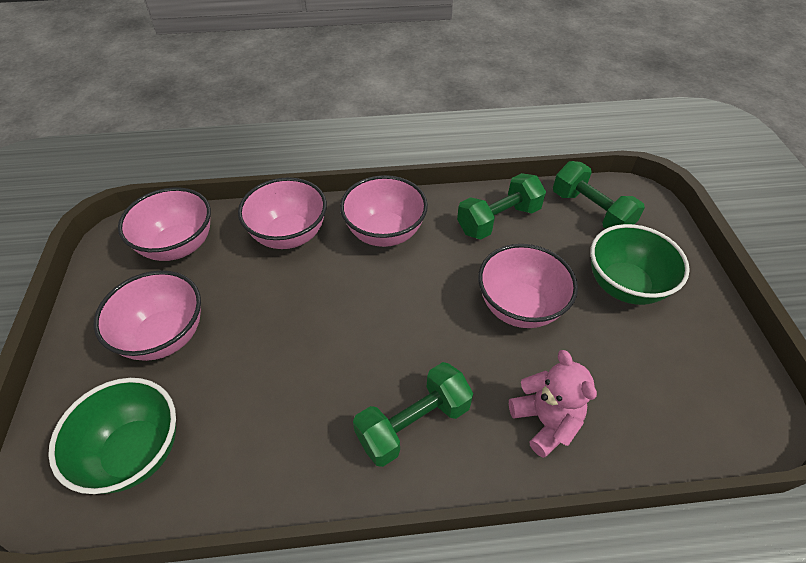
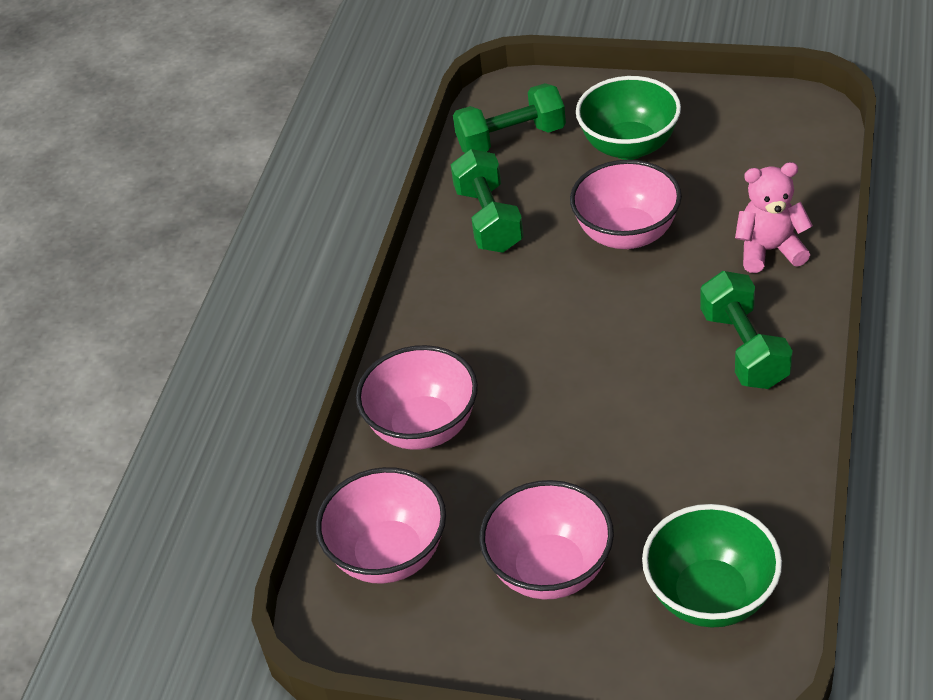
camera: 65 degrees left, 5 degrees down
pink bowl [340,175,428,247] -> none

